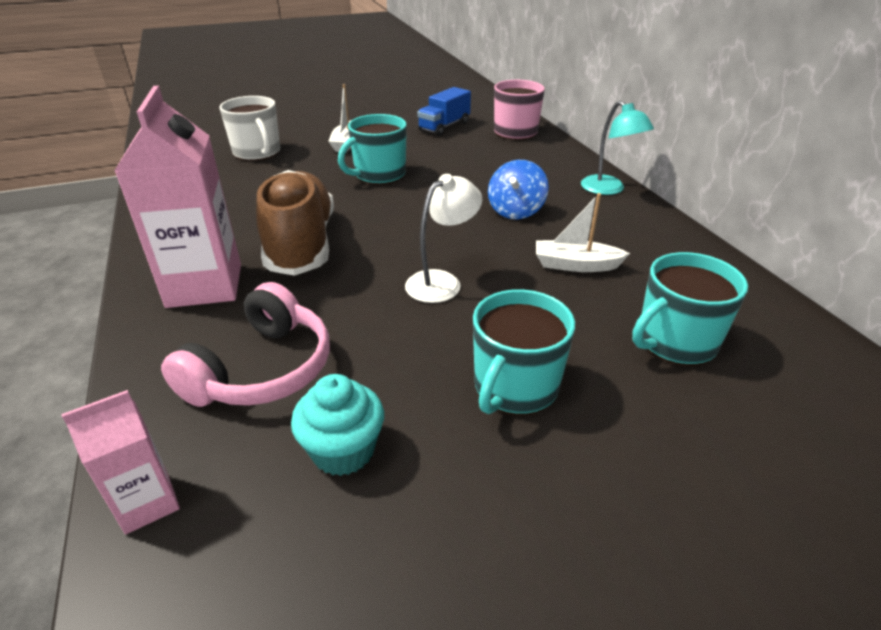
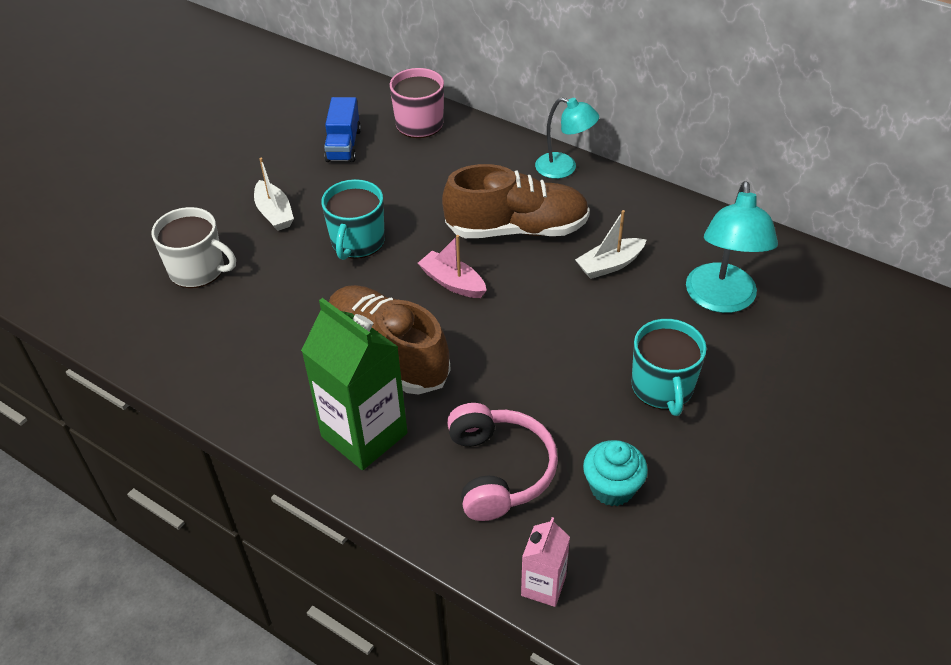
camera: 35 degrees left, 10 degrees up
pink carton [114,86,241,308] -> green carton [301,298,407,470]
white lamp [405,174,482,303] -> none
blue spinning top [488,160,549,219] -> brown shoe [442,164,590,238]
turquoise mug [632,252,748,366] -> turquoise lamp [686,181,778,313]
none -> pink boat [418,235,487,298]

